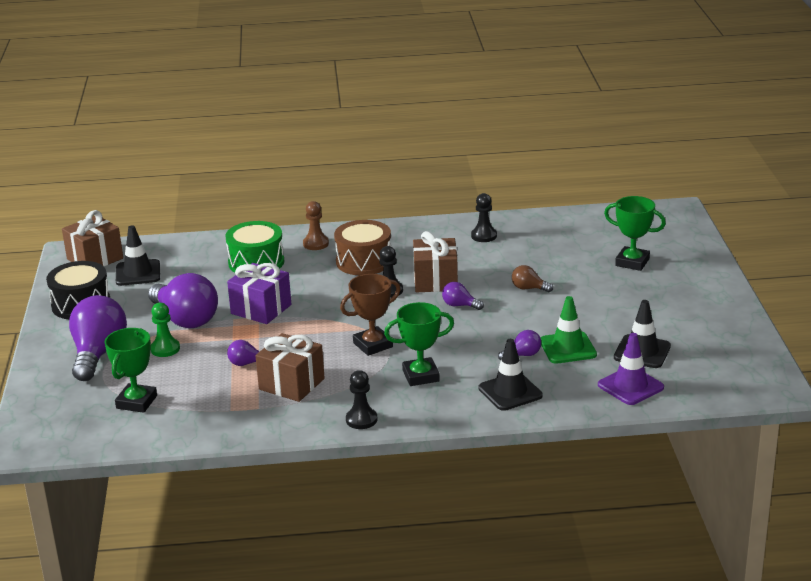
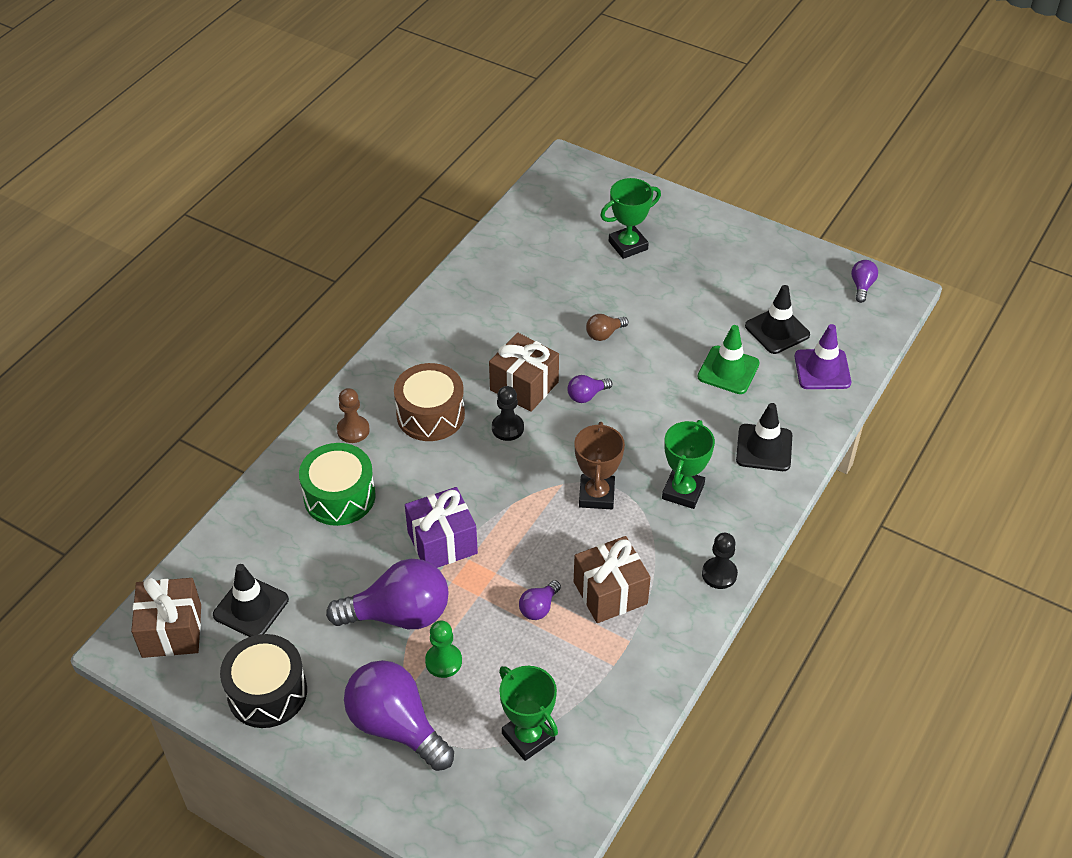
camera: 55 degrees left, 20 degrees up
black pawn [471,193,497,242] -> none
purple light bulb [498,330,541,360] -> purple light bulb moved to [851,260,878,303]

